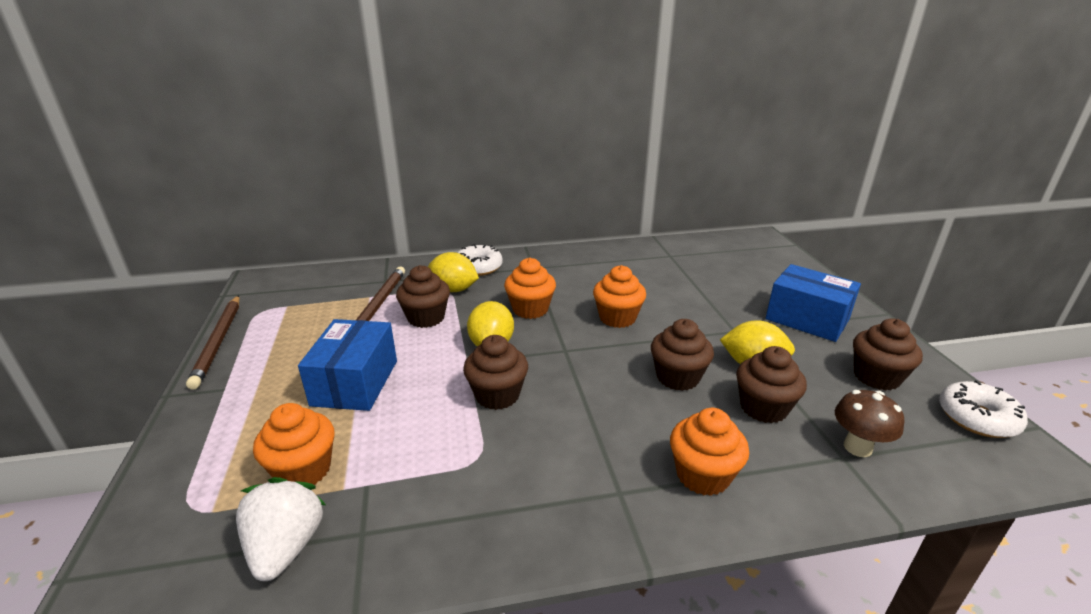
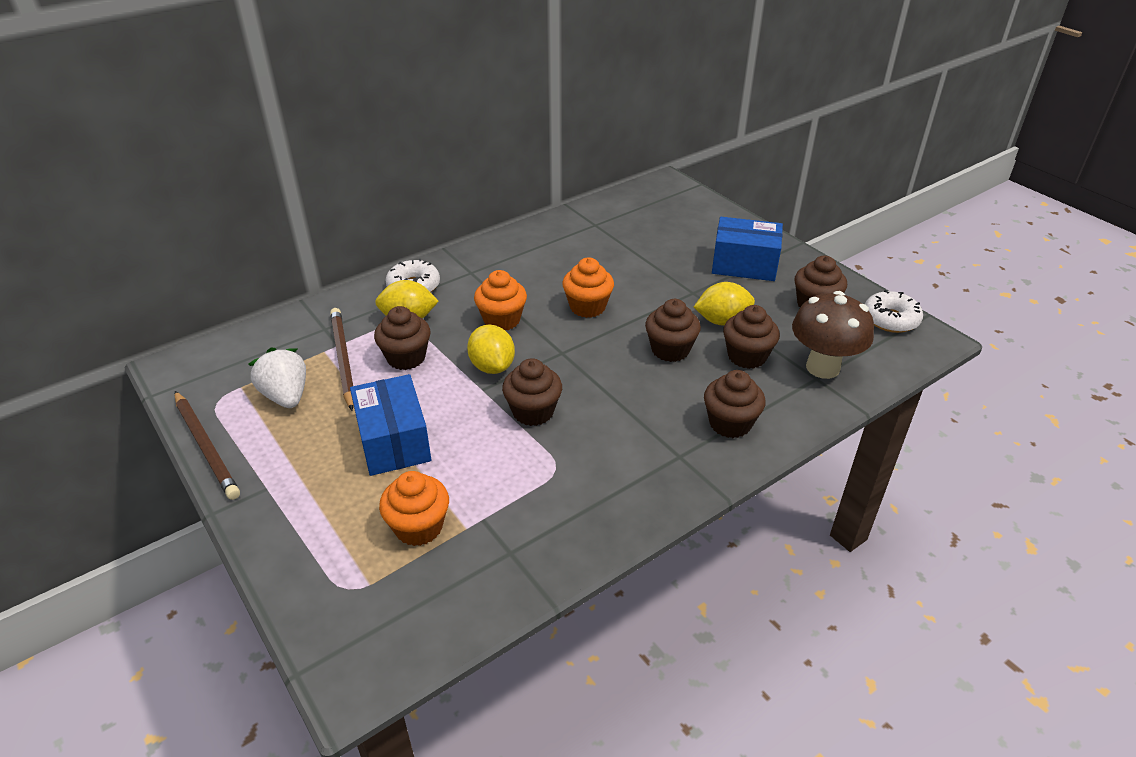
camera: 25 degrees left, 10 degrees up
white strawberry [236,477,326,581] -> white strawberry moved to [248,347,306,408]
orange cupcake [670,408,749,496] -> brown cupcake [704,370,766,438]
brown mushroom [835,390,904,457] -> brown mushroom [792,291,874,379], size x1.62

